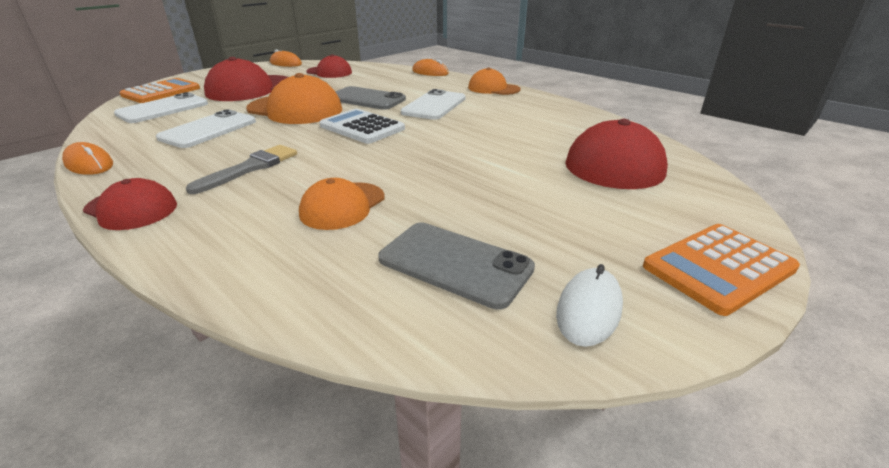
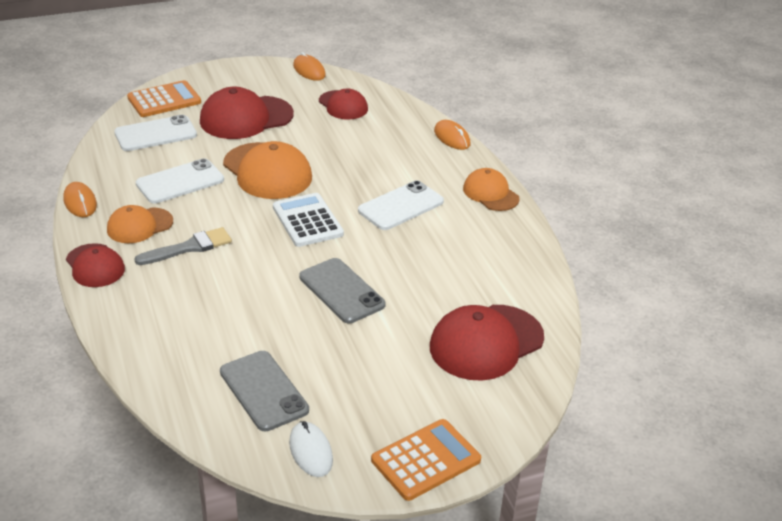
camera: 25 degrees right, 5 degrees up
orange cap [299,178,385,230] -> orange cap moved to [107,205,173,243]
grey phone [335,86,406,110] -> grey phone moved to [299,258,386,323]
white mouse [556,264,623,347] -> white mouse turned 75 degrees counterclockwise [289,421,333,477]
orange calculator [643,224,800,316] -> orange calculator turned 150 degrees clockwise [371,419,481,501]

